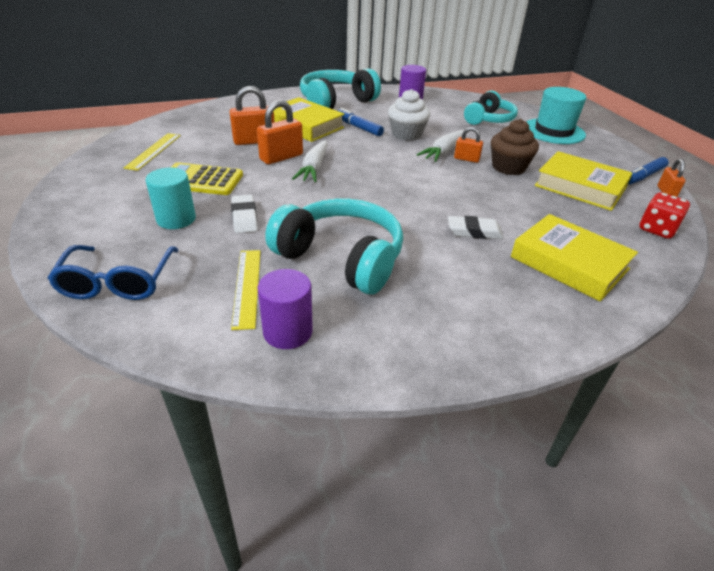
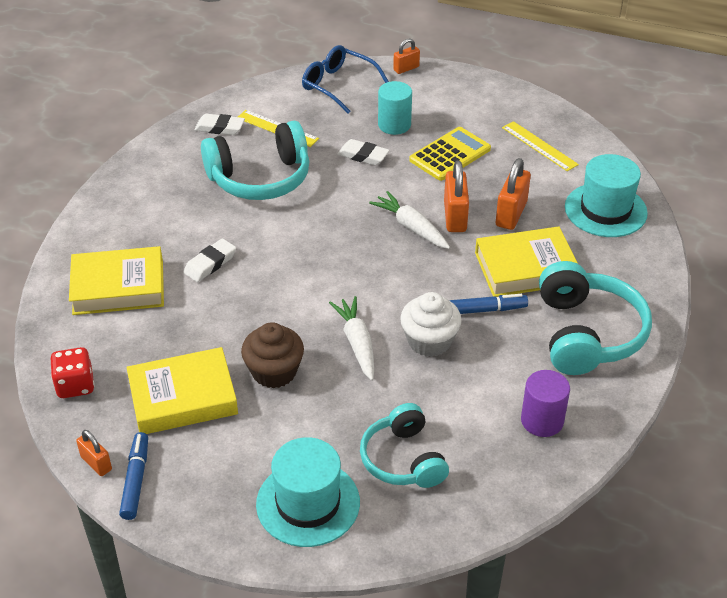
camera: 130 degrees right, 5 degrees up
purple cylinder [257,269,313,349] -> white eraser [194,114,245,135]
orange padlock [454,127,483,163] -> orange padlock moved to [393,38,420,74]
none -> turquoise hat [565,154,648,237]

